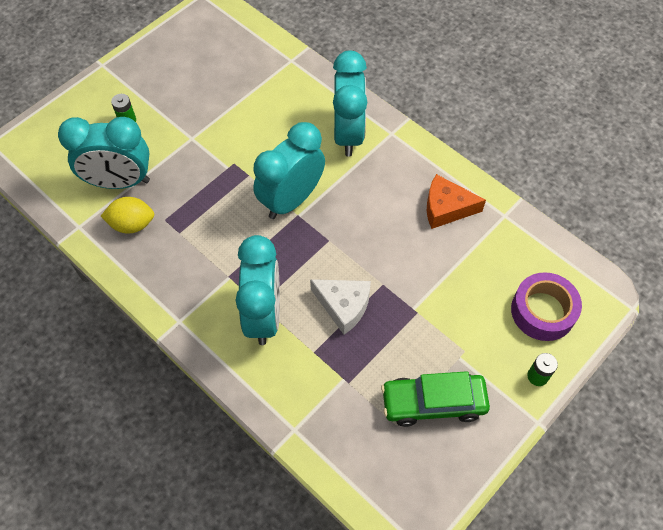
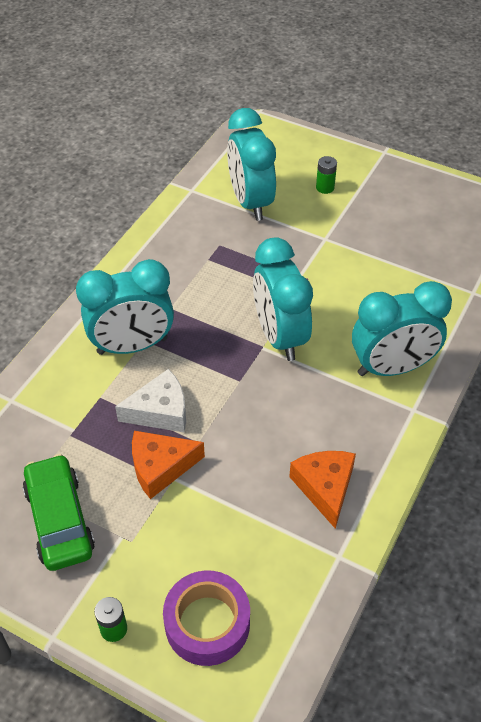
camera: 75 degrees right, 10 degrees down
yellow lemon [101,197,154,234] -> none
turquoise clock [253,122,325,219] -> turquoise clock turned 135 degrees counterclockwise [253,237,313,361]
white cheese [310,279,371,335] -> white cheese turned 120 degrees counterclockwise [115,369,186,432]
none -> orange cheese [132,431,205,499]

